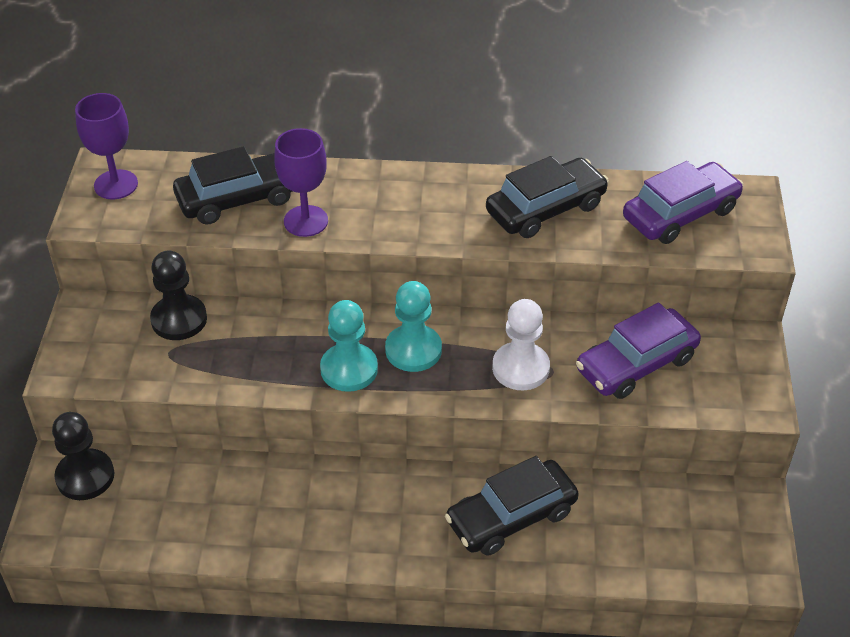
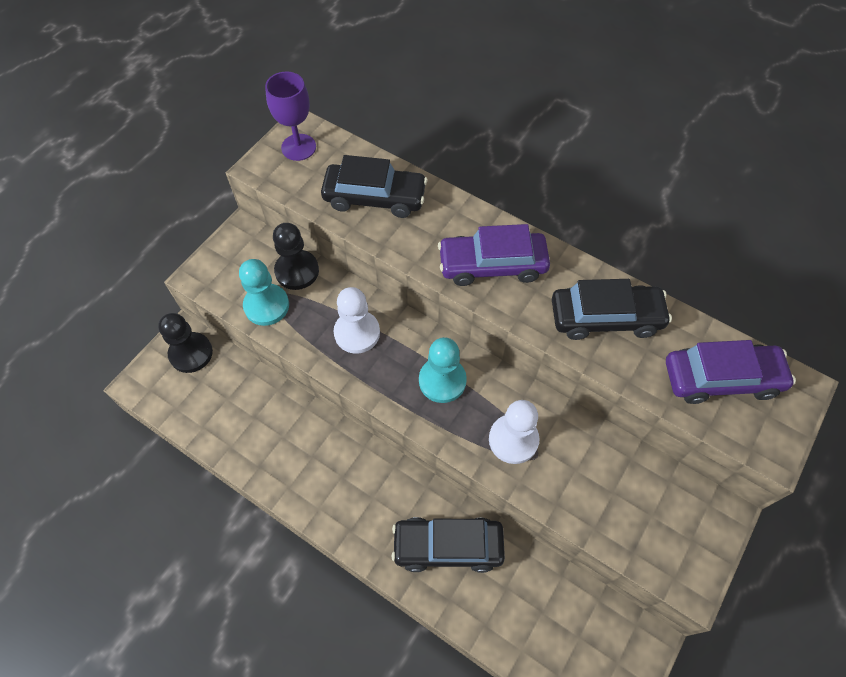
camera: 30 degrees right, 15 degrees up
purple goblet [274,128,328,237] -> none
turquoise pawn [320,300,378,392] -> turquoise pawn moved to [239,259,289,326]
purple car [576,303,701,399] -> purple car moved to [438,224,550,286]
none -> white pawn [334,287,380,354]

